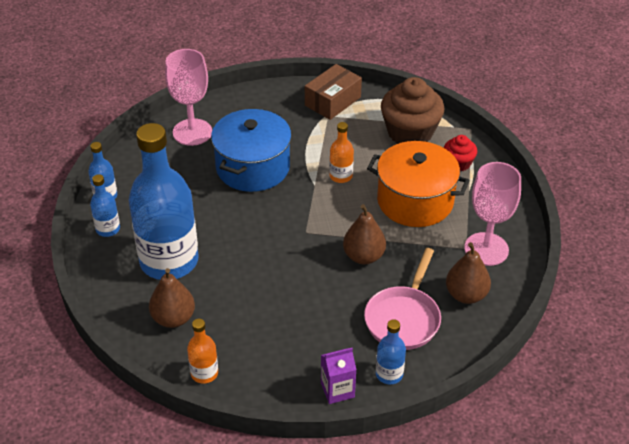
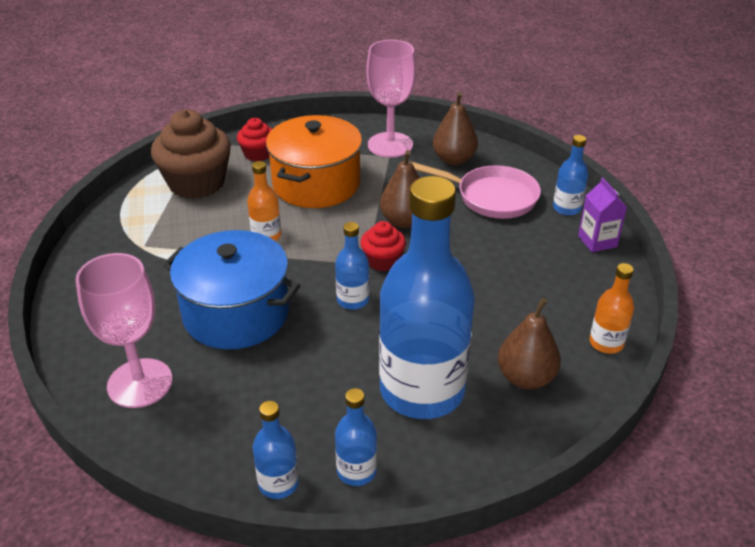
camera: 90 degrees left, 5 degrees down
brown box [305,64,362,120] -> none
none -> blue bottle [335,222,369,310]
none -> red cupcake [360,221,406,271]

